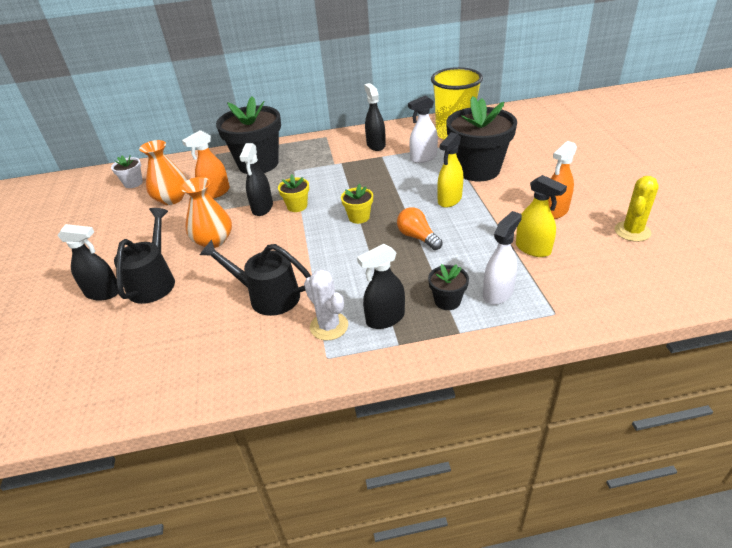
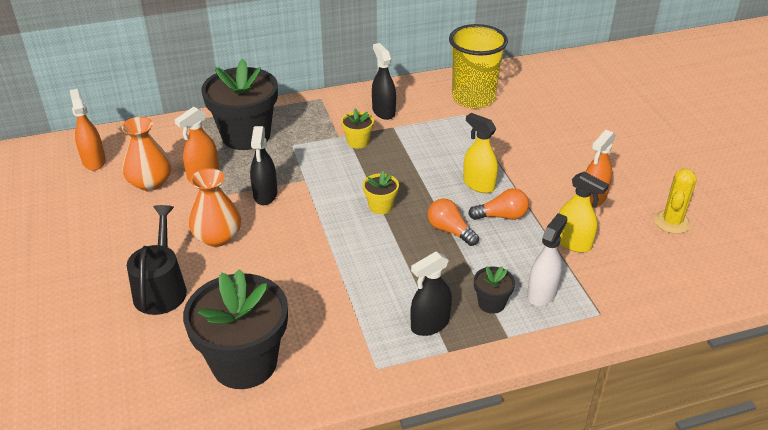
camera: 10 degrees left, 0 degrees up
black spray bottle [58,224,118,300] -> none
white flower pot [111,155,143,188] -> orange spray bottle [70,89,106,170]
black watering can [200,240,311,316] -> none
yellow flower pot [278,174,309,212] -> yellow flower pot moved to [341,108,374,148]
white cactus [304,269,348,341] -> none
white spray bottle [408,95,438,163] -> none
yellow spray bottle [437,132,463,208] -> yellow spray bottle turned 105 degrees clockwise [463,113,498,193]
black flower pot [446,96,517,181] -> black flower pot moved to [183,269,288,389]
none -> orange light bulb [468,188,529,220]

